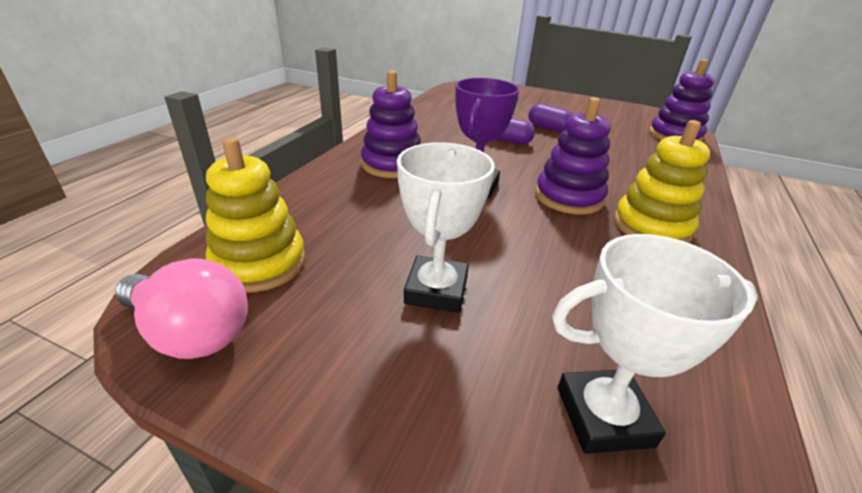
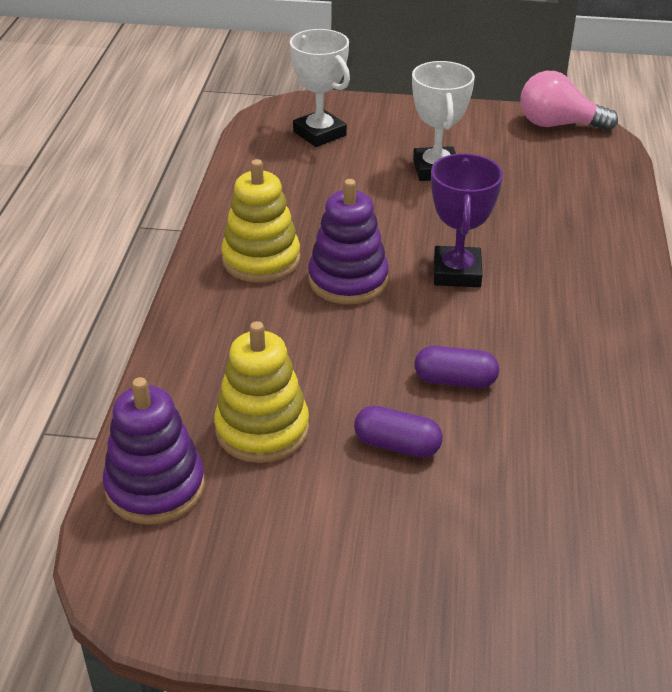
camera: 165 degrees right, 5 degrees up
yellow stacking toy [206,137,306,292] -> yellow stacking toy moved to [214,321,309,463]
purple stacking toy [361,70,421,178] -> none
white trophy [552,234,758,454] -> white trophy turned 75 degrees clockwise [290,29,350,147]

